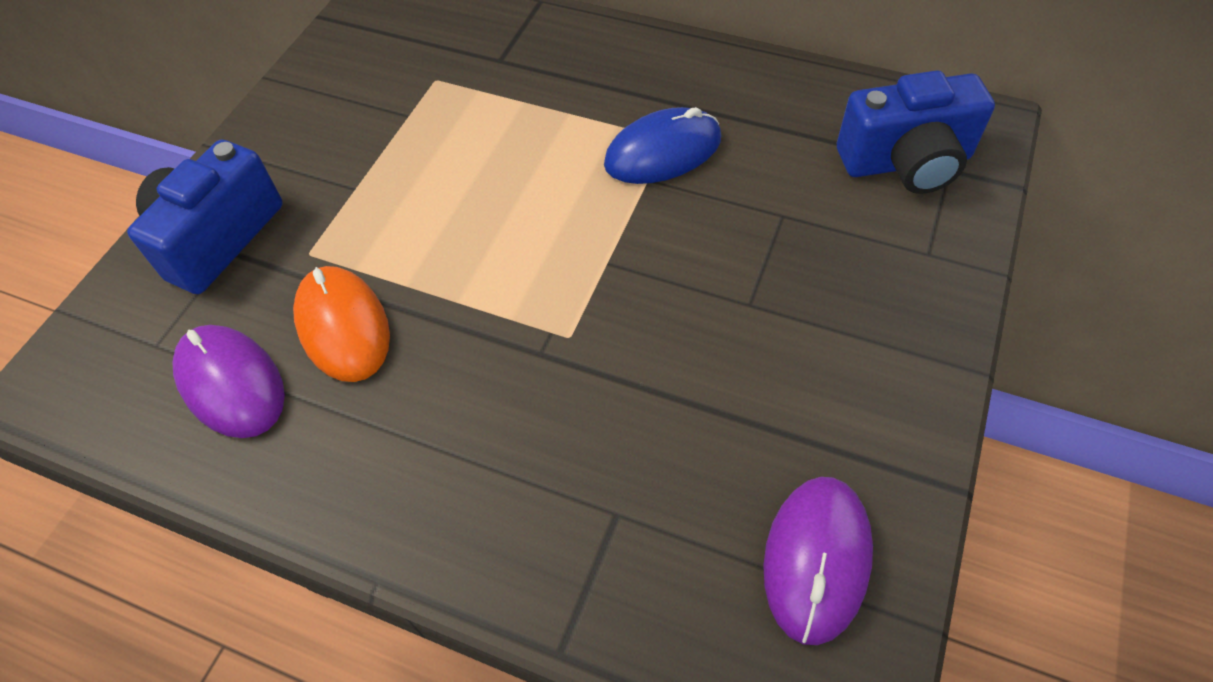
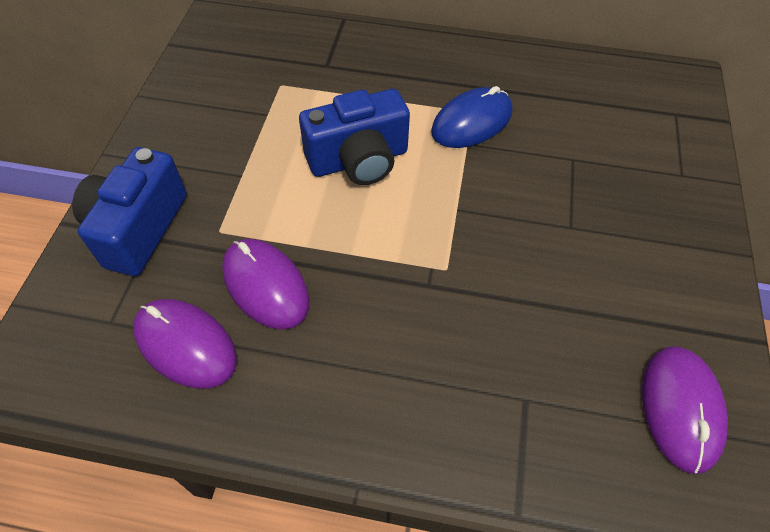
camera: 15 degrees left, 0 degrees up
orange mouse [293,266,390,382] -> purple mouse [222,239,310,329]
blue camera [837,70,995,194] -> blue camera moved to [299,89,410,185]

